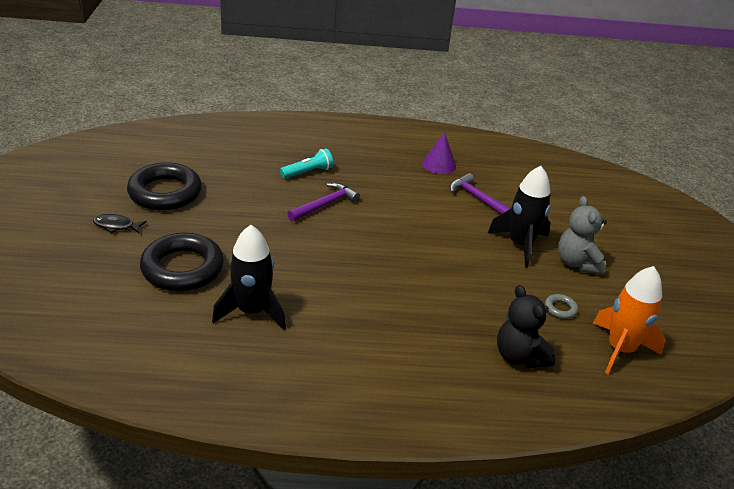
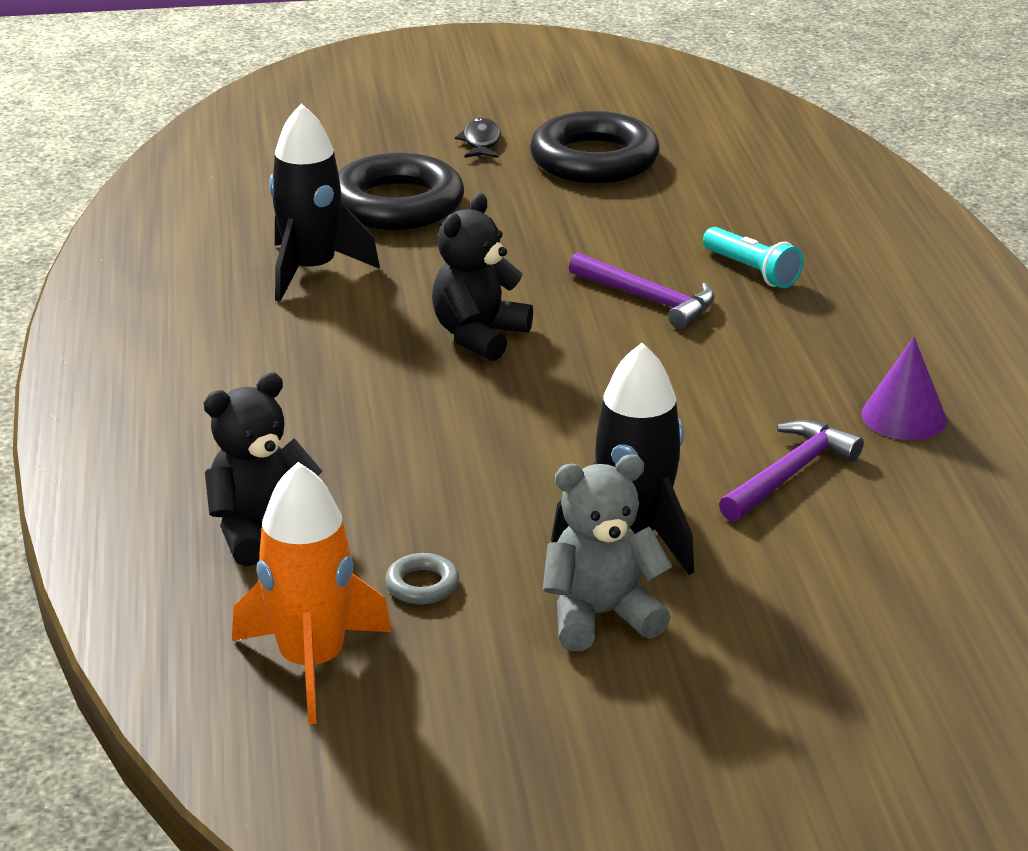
camera: 85 degrees right, 5 degrees down
none -> black teddy bear [432,193,533,361]

